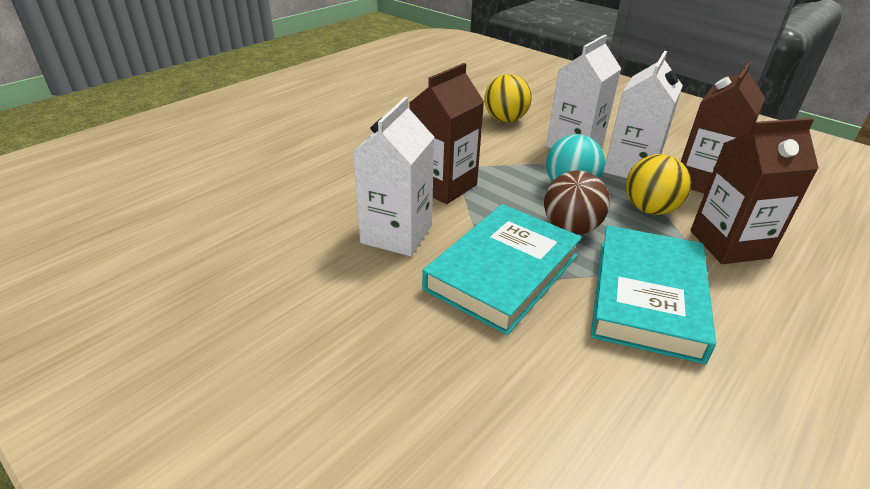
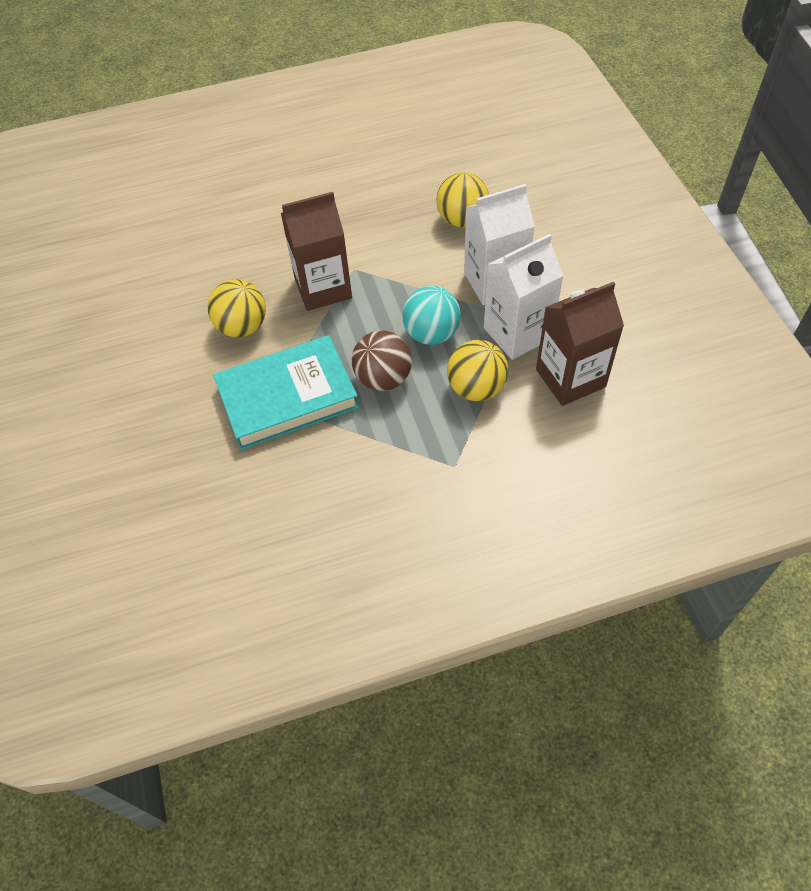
camera: 35 degrees right, 20 degrees up
white carton [353,97,434,256] -> yellow ball [207,279,266,337]
turquoise book [591,225,716,364] -> none
brown carton [690,118,819,264] -> none

